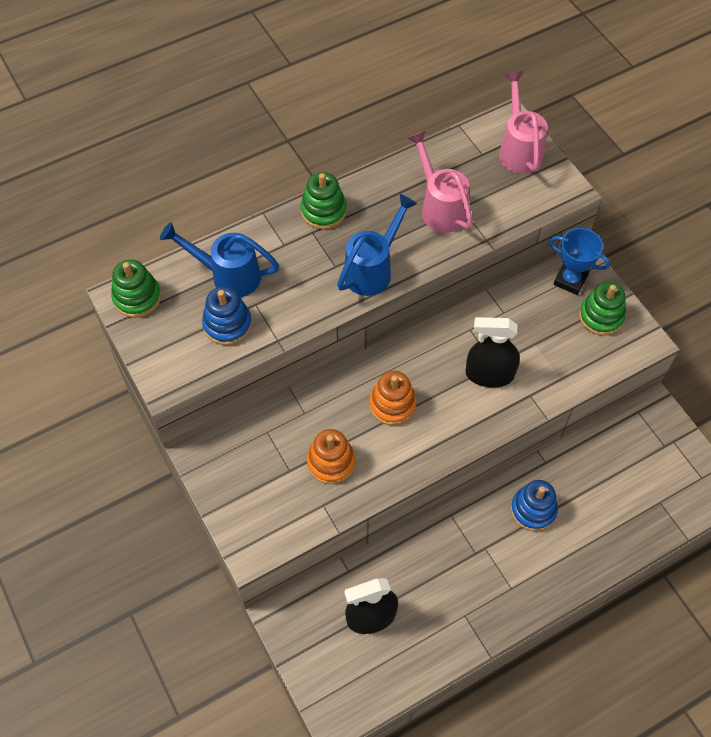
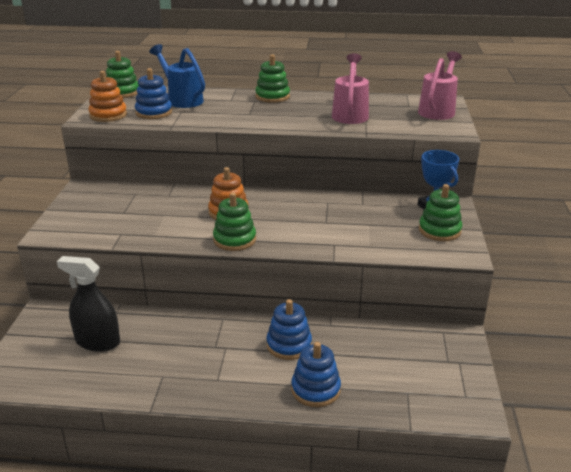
camera: 35 degrees right, 30 degrees down
orange stacking toy [307,429,355,484] -> orange stacking toy moved to [88,71,127,122]
blue watering can [337,194,417,296] -> none
black spray bottle [466,317,520,388] -> none
none -> green stacking toy [213,193,256,251]
none -> blue stacking toy [291,342,341,407]

